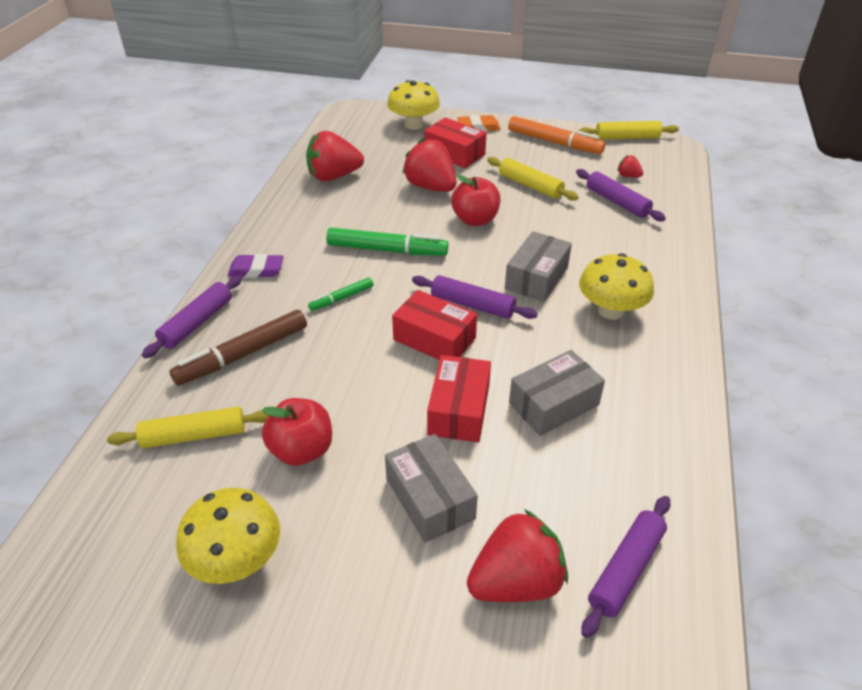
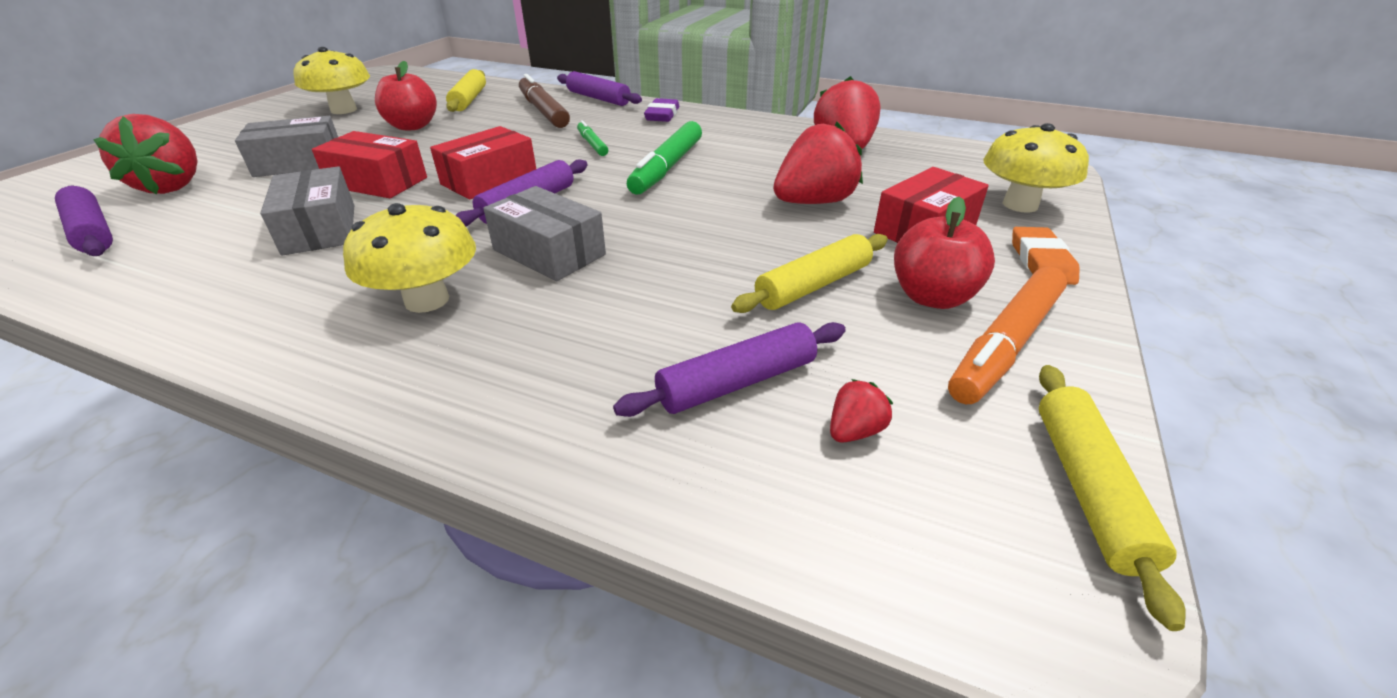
camera: 100 degrees right, 5 degrees down
red apple [451,174,500,226] -> red apple moved to [894,197,995,309]

